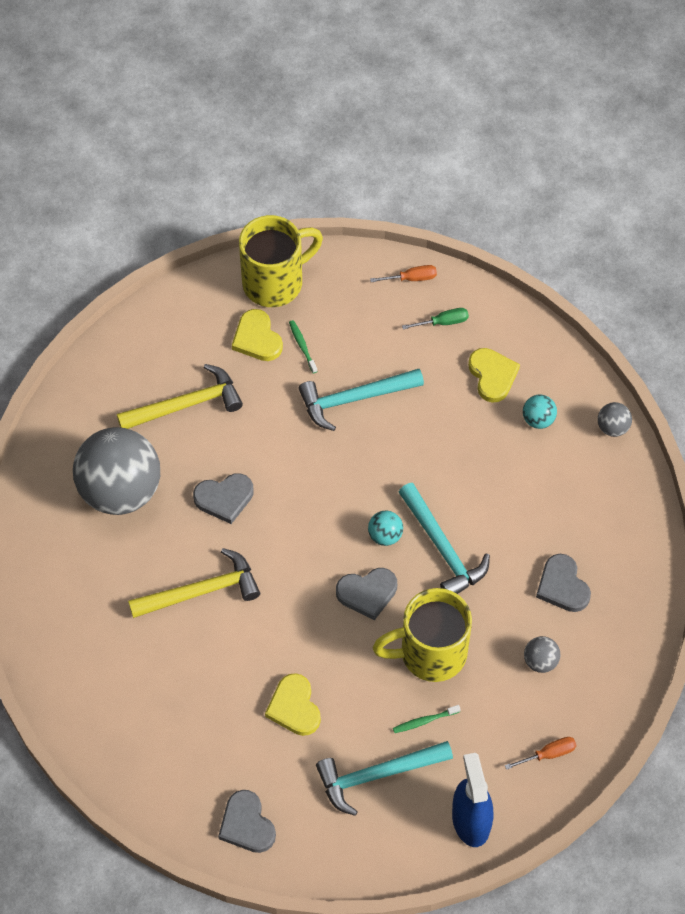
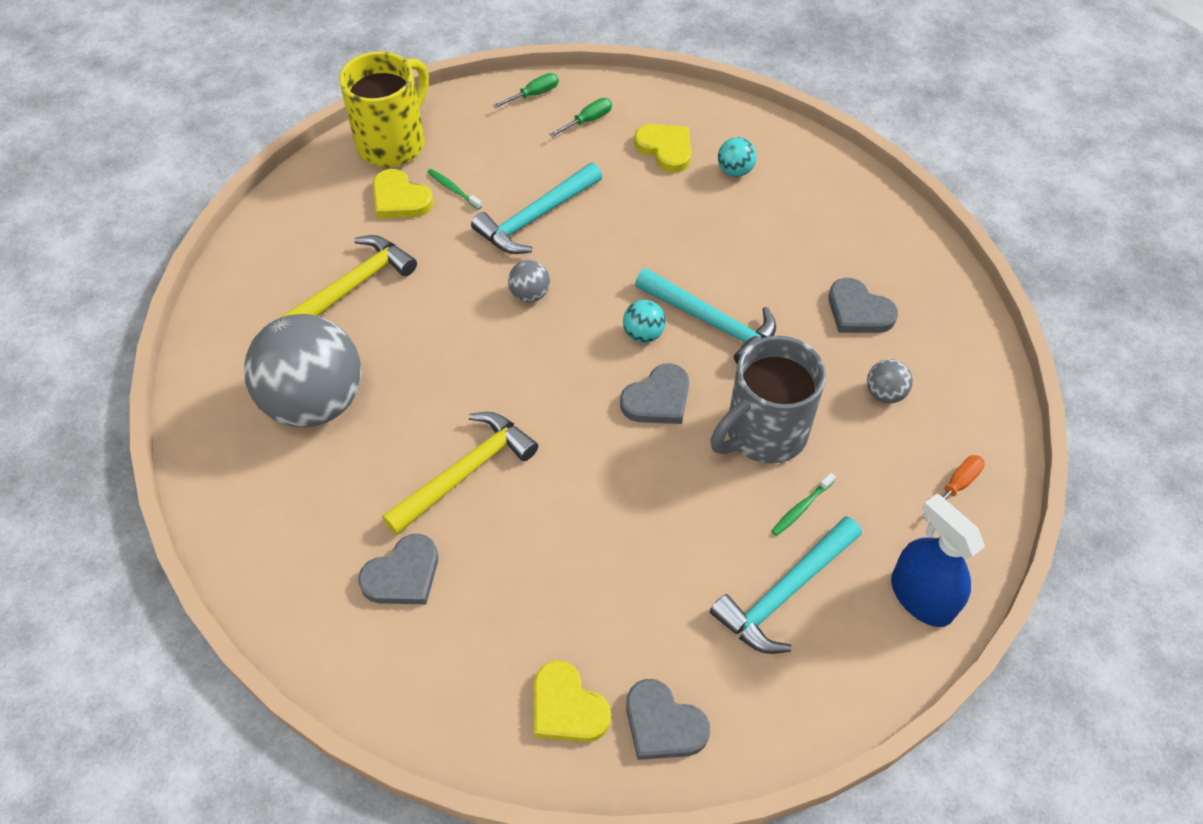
camera: 25 degrees left, 5 degrees down
grey heart [193,473,254,524] -> grey heart moved to [358,534,438,604]
yellow heart [265,673,321,736] -> yellow heart moved to [534,660,611,742]
orange screwdriver [370,265,437,282] -> green screwdriver [493,73,559,108]
yellow mug [372,588,472,682] -> grey mug [711,336,826,464]
grey ball [598,402,632,437] -> grey ball moved to [508,260,550,302]

